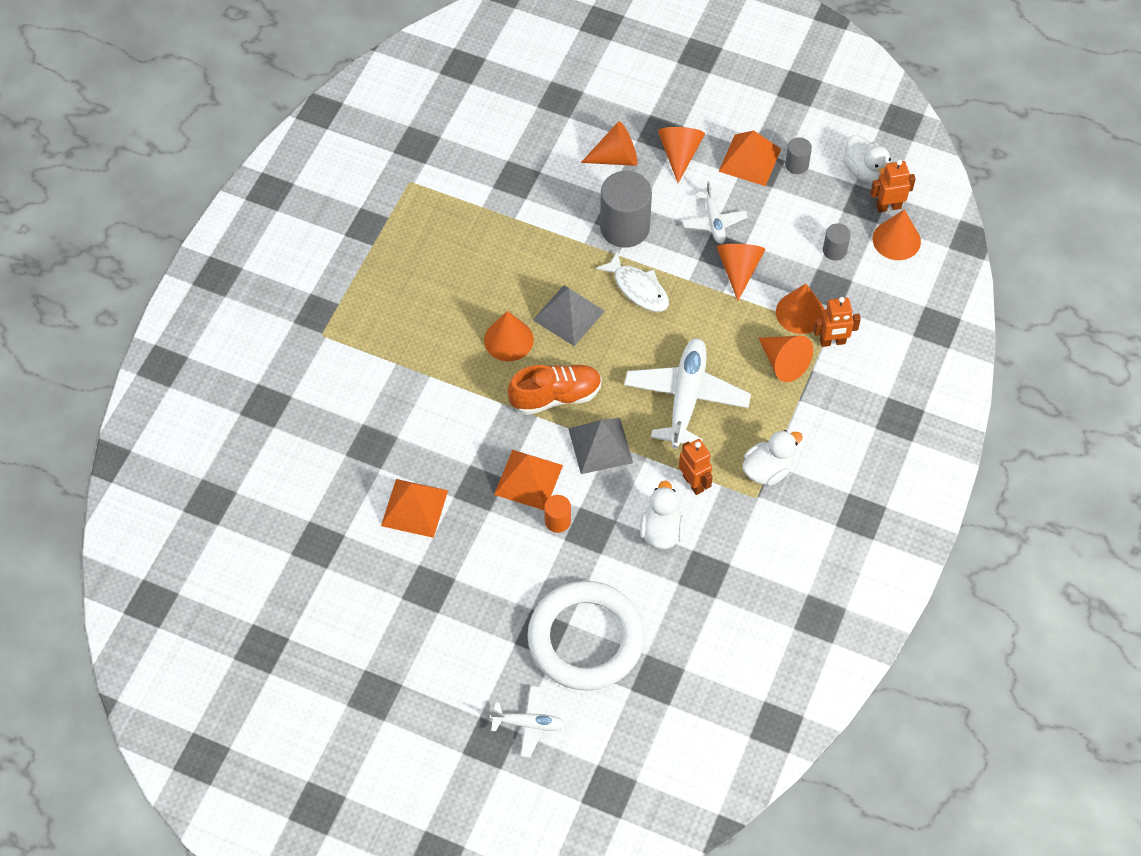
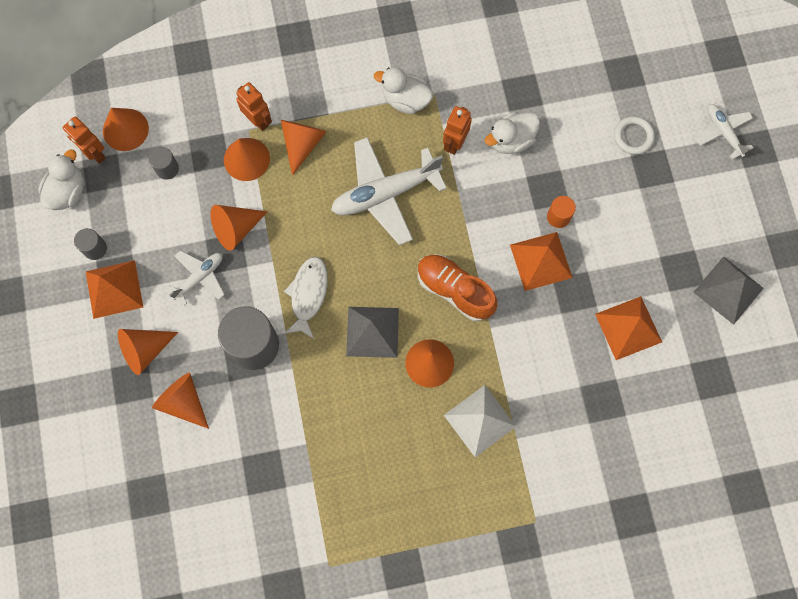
camera: 125 degrees left, 15 degrees up
white ring [527,581,645,690] -> white ring [614,116,655,155], size x0.41
grey pyramid [568,418,633,474] -> grey pyramid moved to [693,256,764,325]
none -> white pyramid [444,385,516,457]

